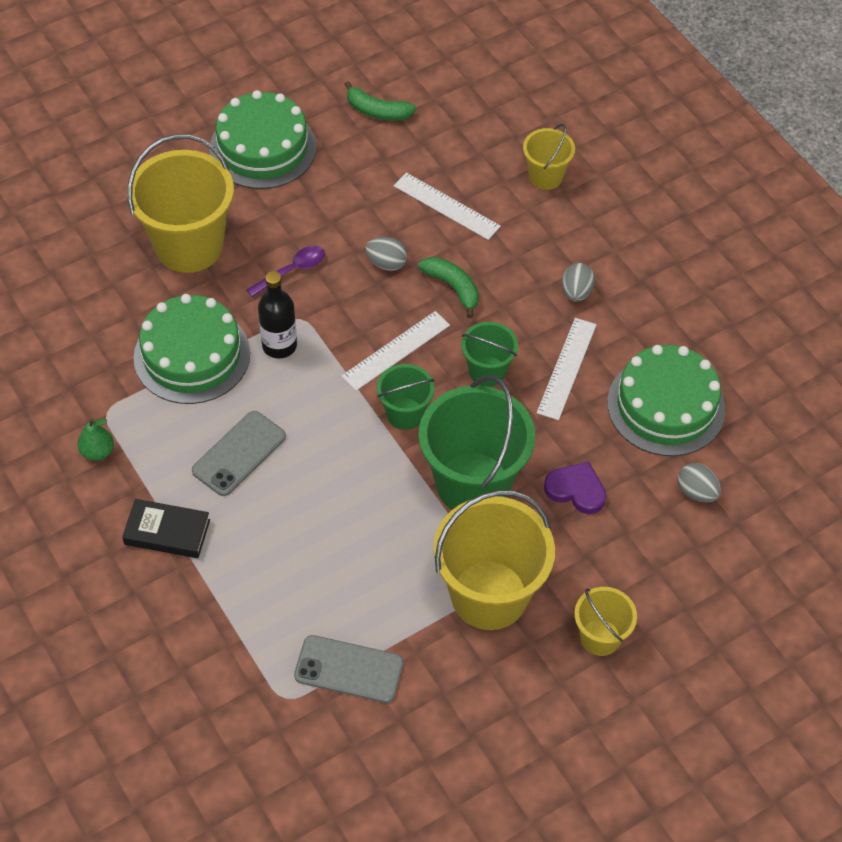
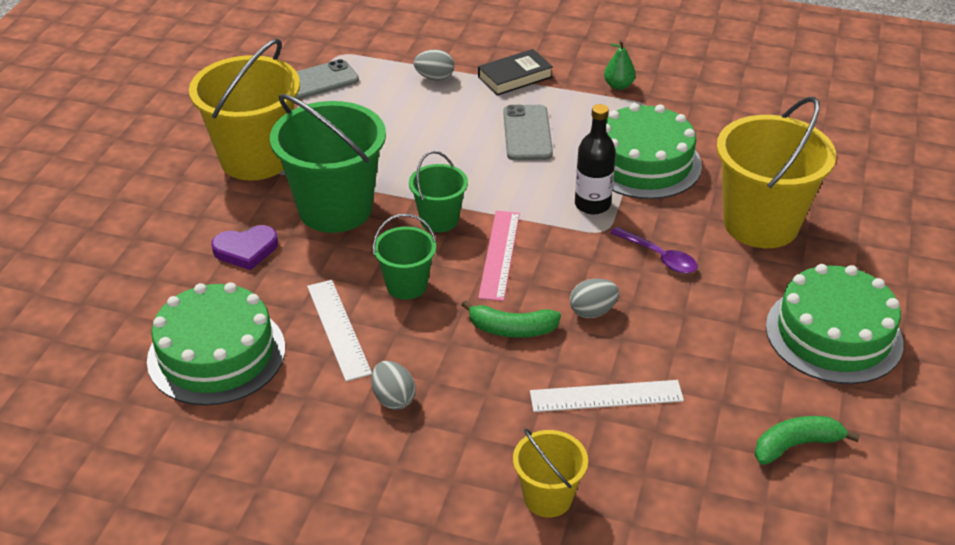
camera: 140 degrees right, 15 degrees down
purple spoon [247,246,325,297] -> purple spoon turned 60 degrees counterclockwise [611,227,697,274]
white ruler [341,311,450,391] -> pink ruler [478,211,520,301]
yellow bucket [574,587,637,656] -> none
grey egg [678,463,721,502] -> grey egg moved to [414,49,454,81]

